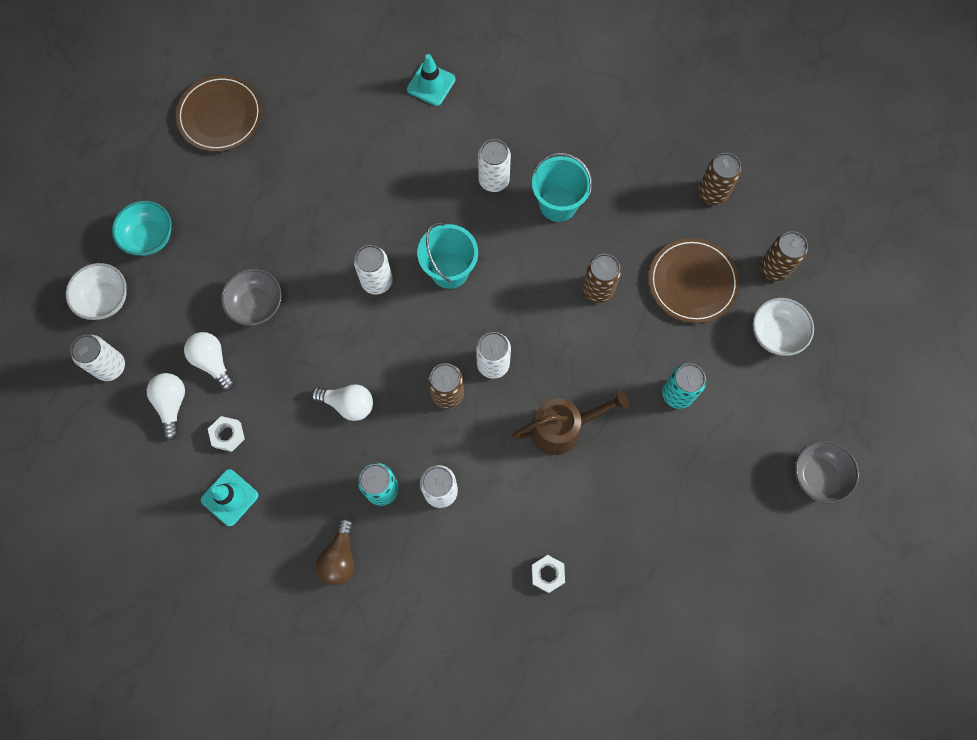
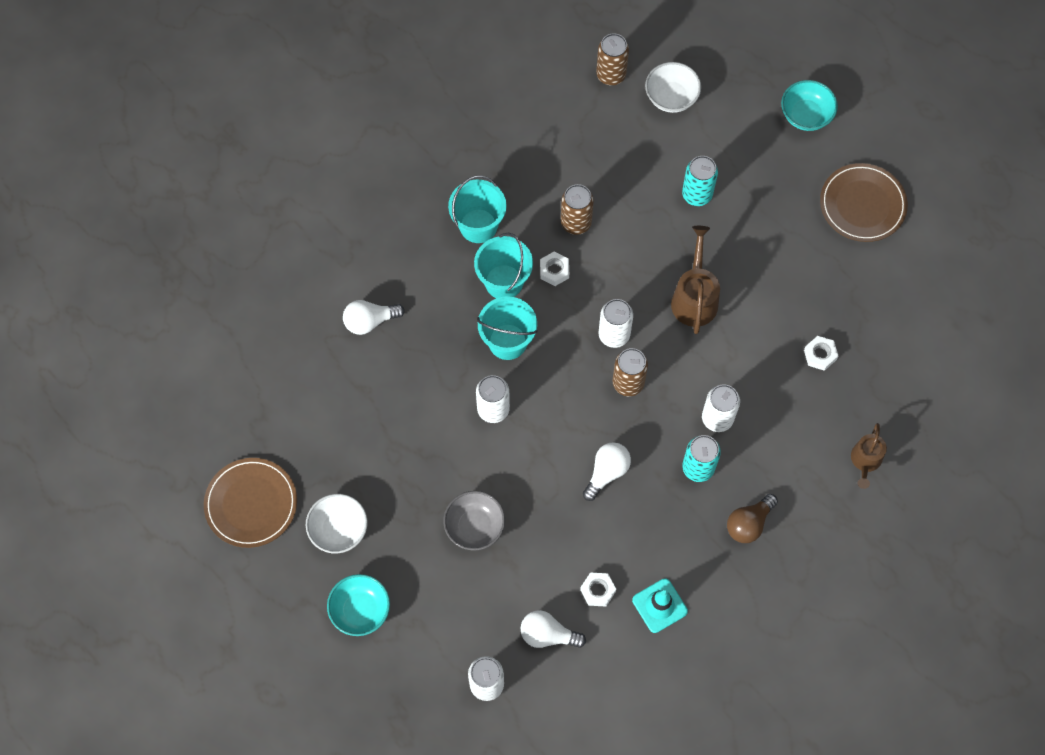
camera: 70 degrees left, 5 degrees down
white bowl [66,263,127,320] -> white bowl moved to [306,494,368,553]
white light bulb [184,332,235,390] -> white light bulb moved to [343,300,405,335]
brown light bulb [316,518,354,586] -> brown light bulb turned 105 degrees clockwise [727,494,778,543]
turquoise traffic cone [407,54,455,106] -> none
white can [478,139,511,192] -> none
brown plate [649,238,740,323] -> brown plate moved to [820,163,908,242]
brown can [698,153,741,205] -> none
grey bowl [795,440,859,504] -> turquoise bowl [781,80,838,131]
none -> turquoise bucket [474,233,533,298]
none -> white nut [540,251,569,286]
none -> brown watering can [851,423,887,489]

